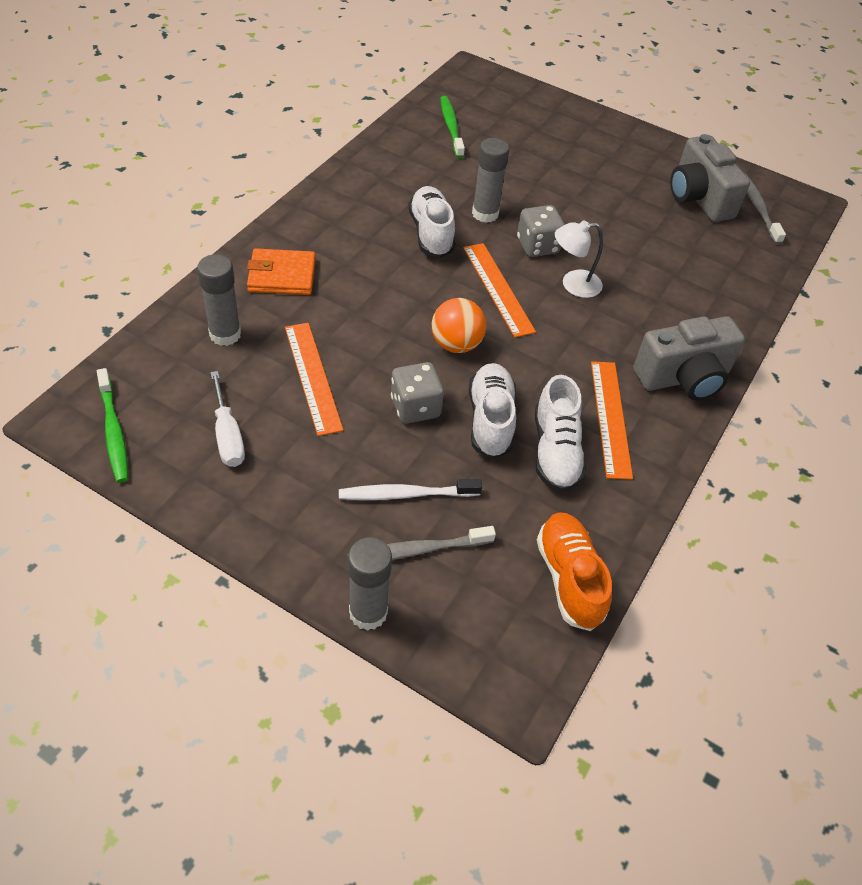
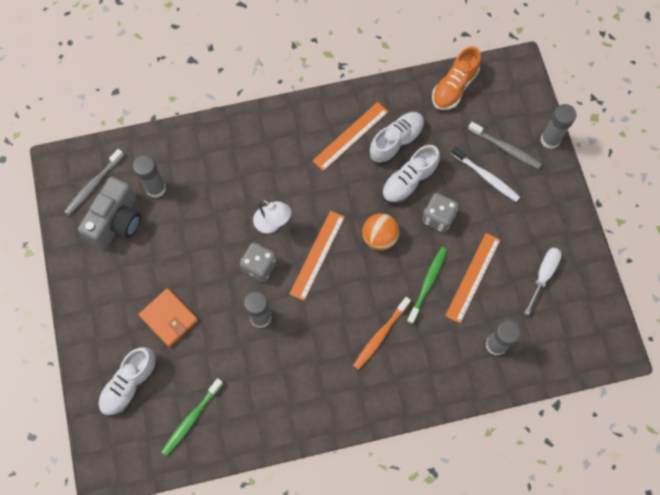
camera: 130 degrees left, 20 degrees up
green toothbrush [97,368,128,483] -> green toothbrush moved to [407,247,447,324]
orange wallet [247,248,316,295] -> orange wallet moved to [138,288,198,347]
white shoe [408,186,455,258] -> white shoe moved to [98,347,158,416]
grey camera [633,316,745,400] -> none
none -> grey glue stick [133,155,166,198]
none -> orange toothbrush [353,297,411,370]

